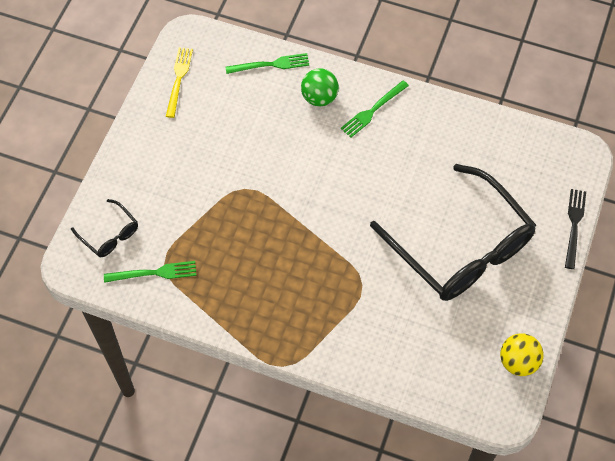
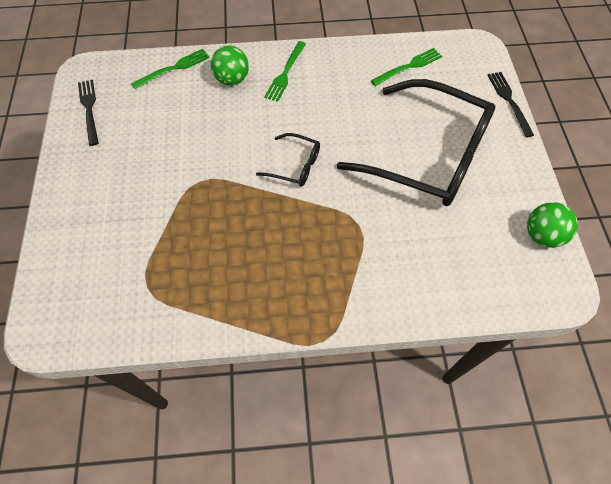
camera: 25 degrees left, 0 degrees up
black glasses [71,199,138,257] -> black glasses moved to [256,133,320,187]
green fork [104,261,196,283] -> green fork moved to [371,48,442,86]
yellow fork [166,47,193,118] -> black fork [78,80,99,146]
yellow ball [500,333,544,376] -> green ball [527,202,578,248]

